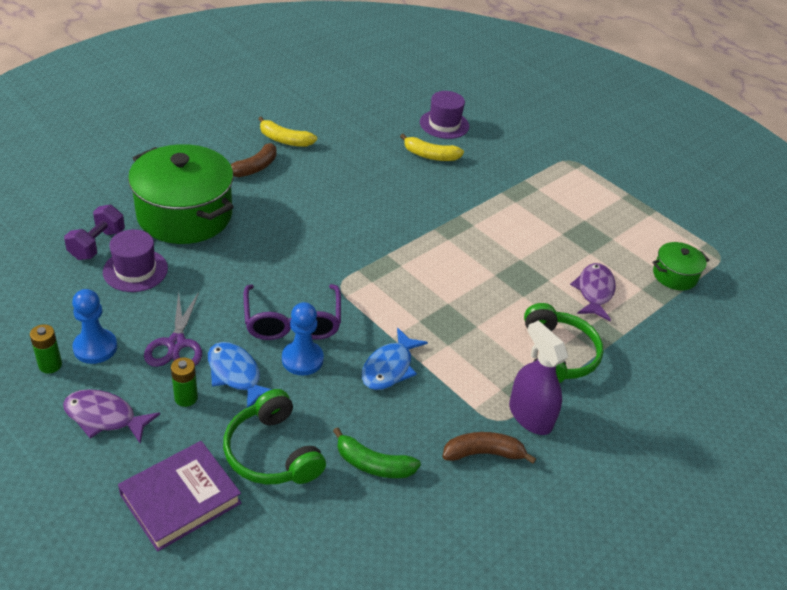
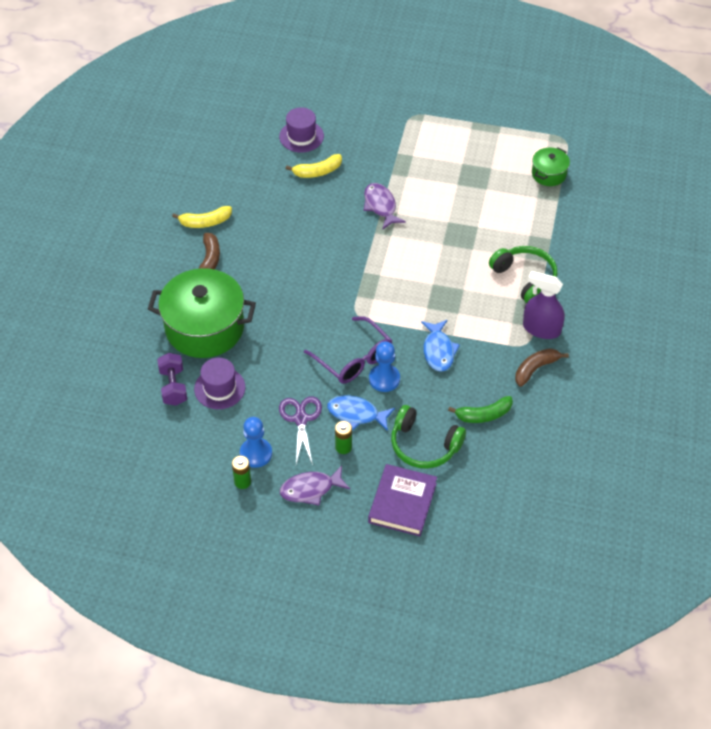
camera: 30 degrees left, 10 degrees up
purple scissors [144,292,202,367] -> purple scissors turned 150 degrees counterclockwise [279,396,322,465]
purple fish [570,263,616,321] -> purple fish moved to [364,183,406,230]

